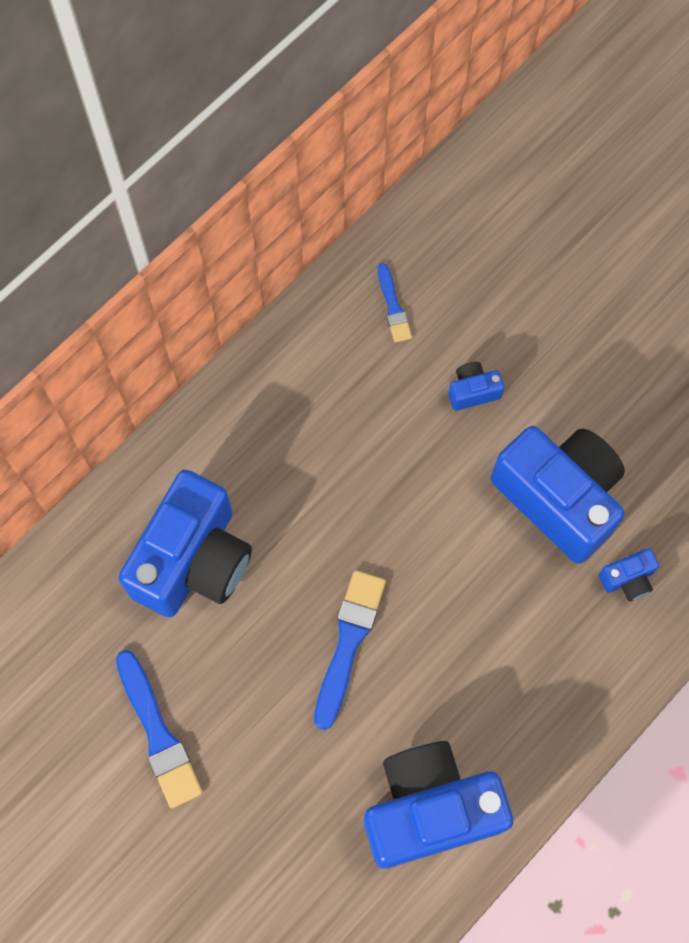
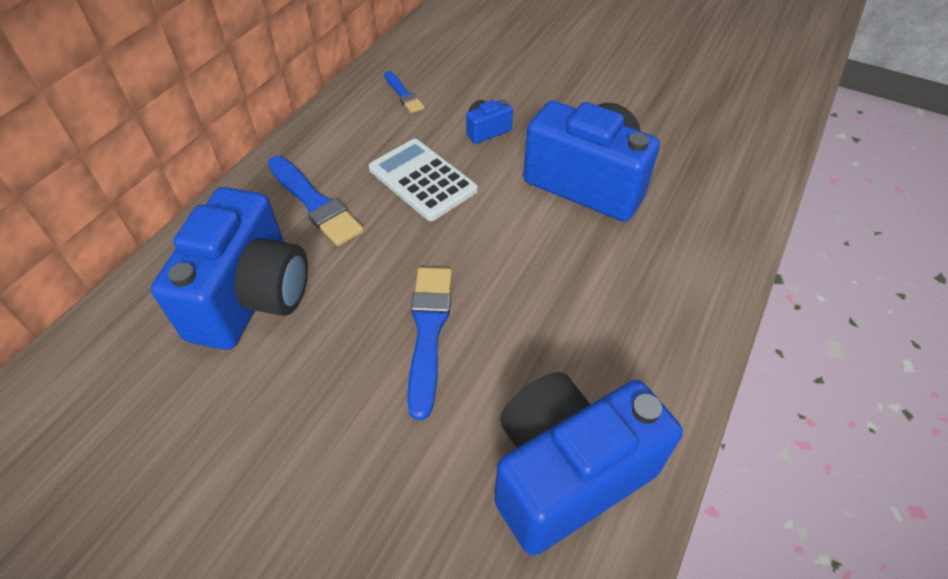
camera: 15 degrees left, 20 degrees down
blue brush [116,650,203,808] -> blue brush moved to [268,156,364,246]
blue camera [599,548,659,601] -> none
none -> white calculator [369,139,478,221]

